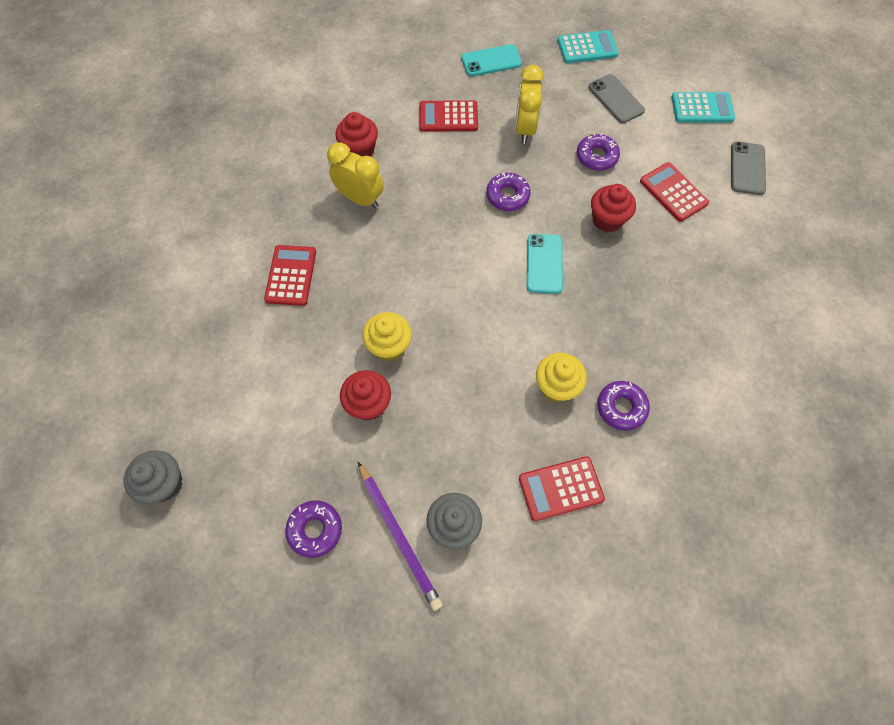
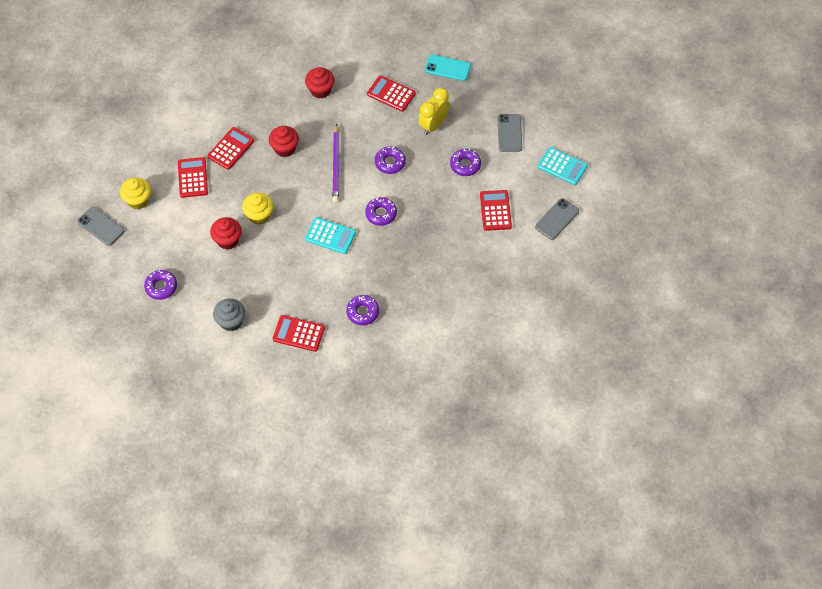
camera: 30 degrees right, 5 degrees down
grey cupcake [123,450,183,504] -> grey phone [77,207,125,246]
yellow clock [327,142,384,209] -> none
purple pencil [358,462,443,611] -> purple pencil moved to [332,123,340,203]
turquoise phone [527,234,563,294] -> purple donut [365,197,397,226]
yellow cupcake [536,353,587,402] -> yellow cupcake moved to [120,177,151,209]
turquoise calculator [557,30,619,63] -> turquoise calculator moved to [305,217,356,254]
red cupcake [591,184,636,233] -> red cupcake moved to [269,126,299,157]
none -> red calculator [178,157,208,198]

